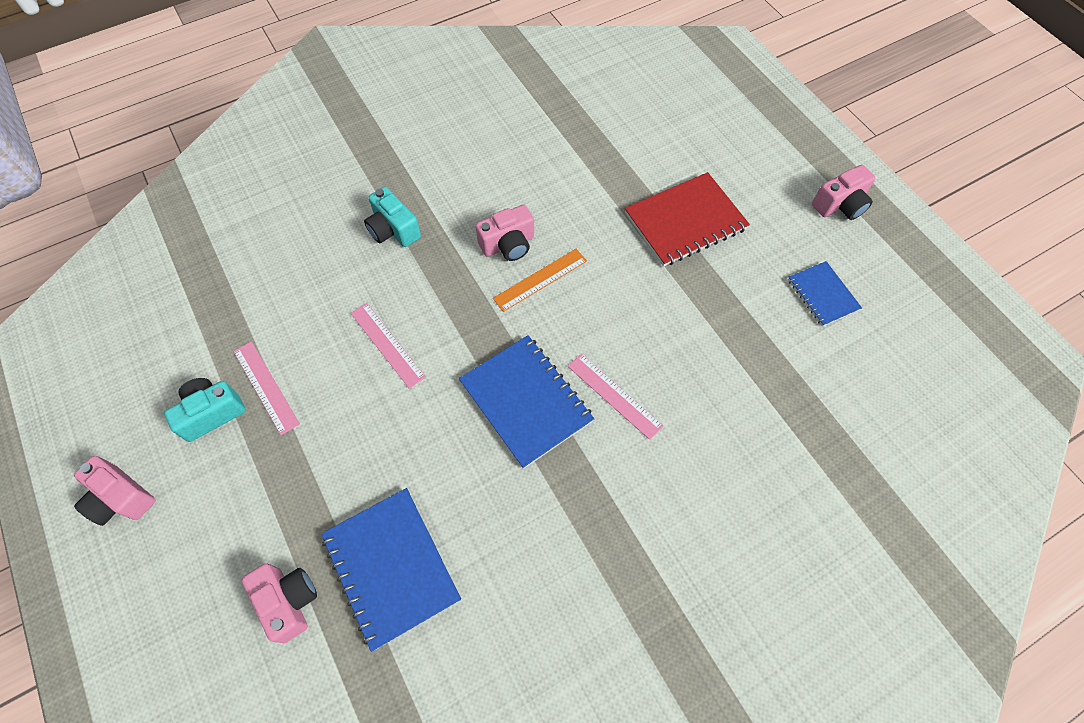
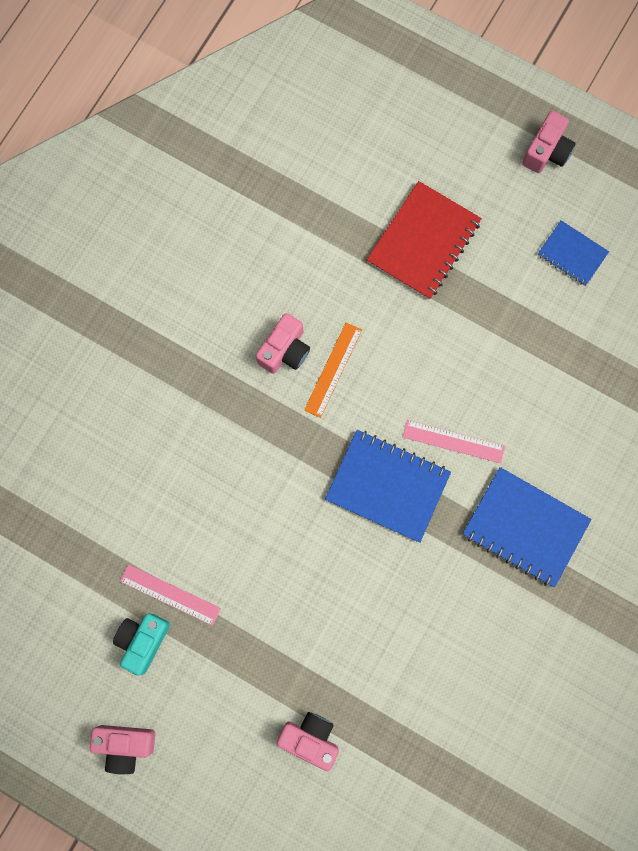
camera: 30 degrees left, 15 degrees up
blue notebook [321,488,461,652] -> blue notebook moved to [463,467,592,587]
pink ruler [351,303,426,389] -> none
turquoise camera [364,186,421,247] -> none

